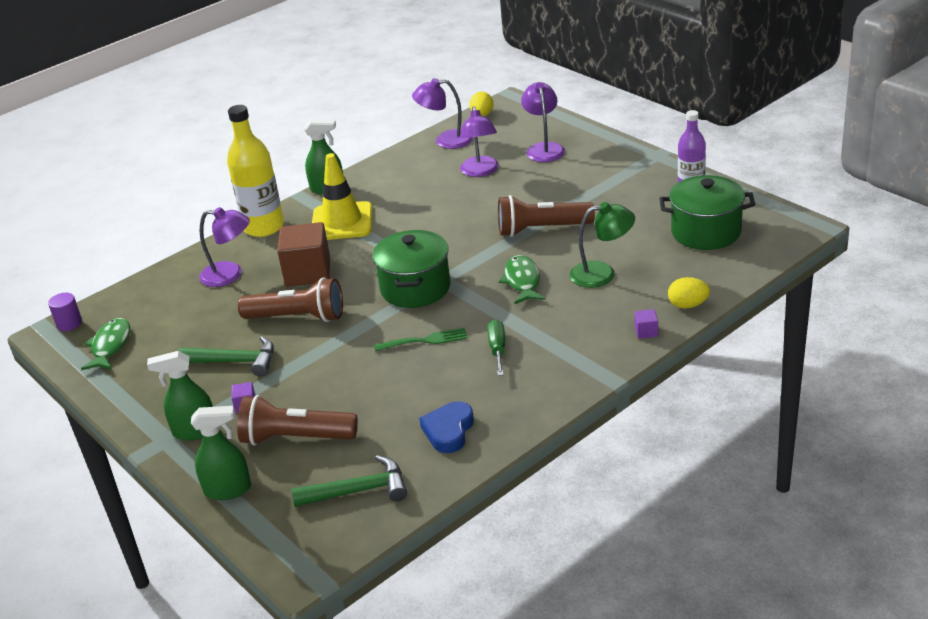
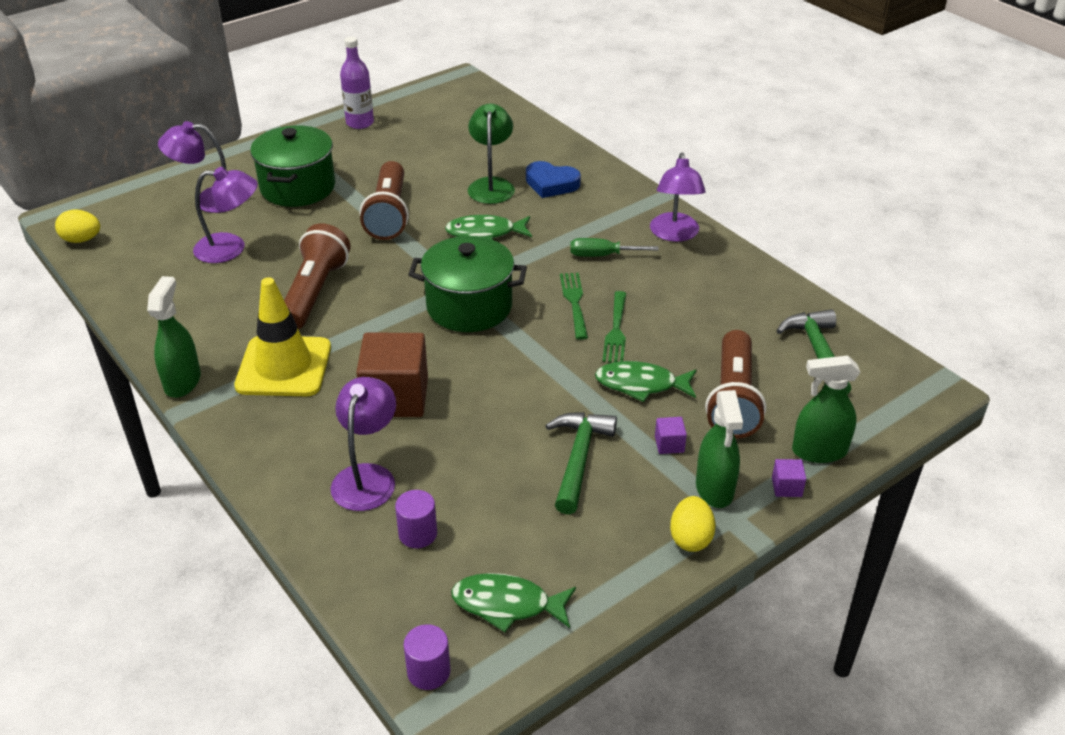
camera: 90 degrees left, 5 degrees up
green spray bottle [191,406,251,500] -> green spray bottle turned 90 degrees counterclockwise [792,355,860,463]
yellow bottle [227,105,284,237] -> none
brown flashlight [238,277,343,322] -> brown flashlight moved to [284,223,350,329]
purple lamp [412,78,473,149] -> purple lamp moved to [650,153,706,242]
blue heart [419,401,474,453] -> blue heart moved to [526,161,581,198]
purple cube [635,309,658,339] -> purple cube moved to [772,459,806,497]
green pot [659,175,755,250] -> green pot moved to [250,125,335,207]
yellow egg [668,277,710,309] -> yellow egg moved to [670,496,716,552]
none -> purple cylinder [395,490,437,548]
none -> green fish [595,361,697,402]
none -> green fork [602,291,626,362]

